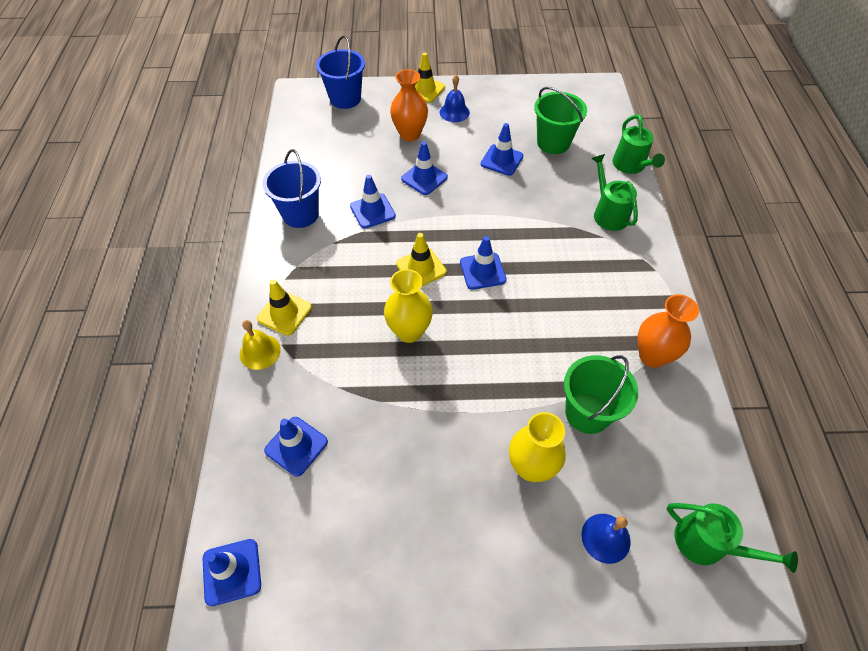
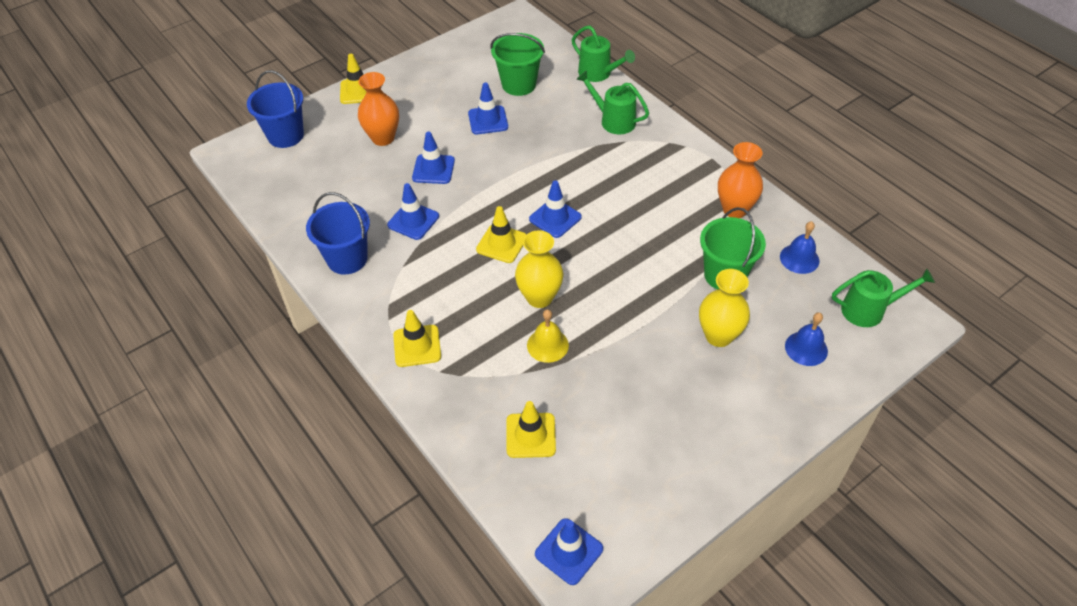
camera: 35 degrees left, 5 degrees down
yellow bell [240,320,281,370] -> yellow bell moved to [527,309,569,363]
blue traffic cone [264,417,328,476] -> yellow traffic cone [507,401,556,458]
blue bell [440,75,470,122] -> blue bell moved to [780,221,820,274]

